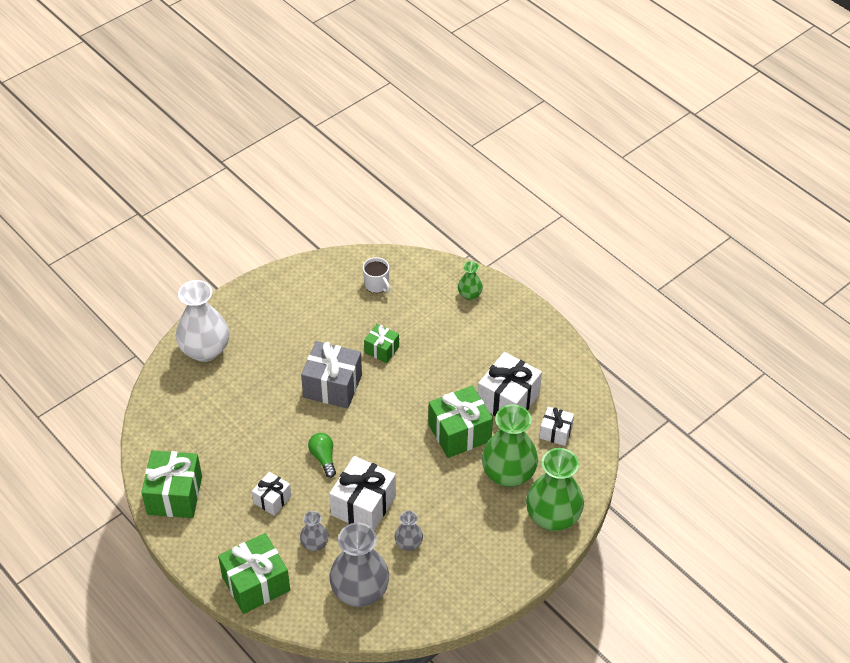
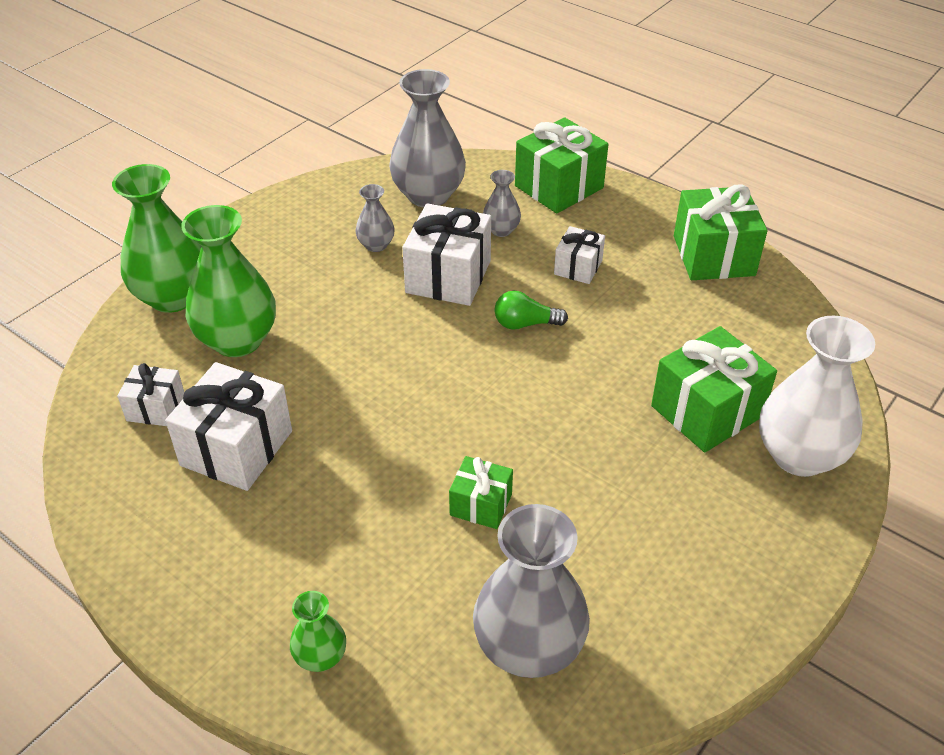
camera: 170 degrees right, 5 degrees down
grey gift [301,341,362,409] -> none
green light bulb [308,433,336,478] -> green light bulb turned 120 degrees clockwise [495,291,568,330]
white mug [363,257,390,293] -> grey vase [473,504,590,678]
green gift [428,386,493,458] -> green gift moved to [651,326,777,453]

